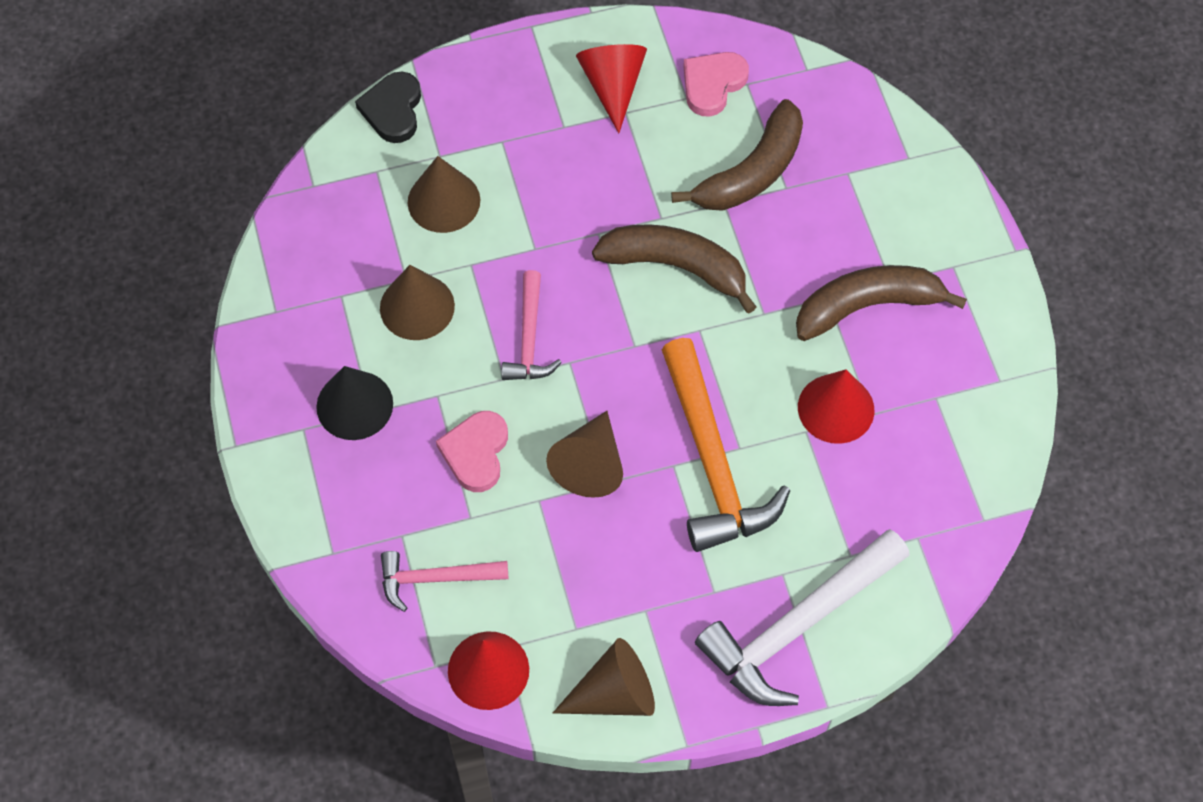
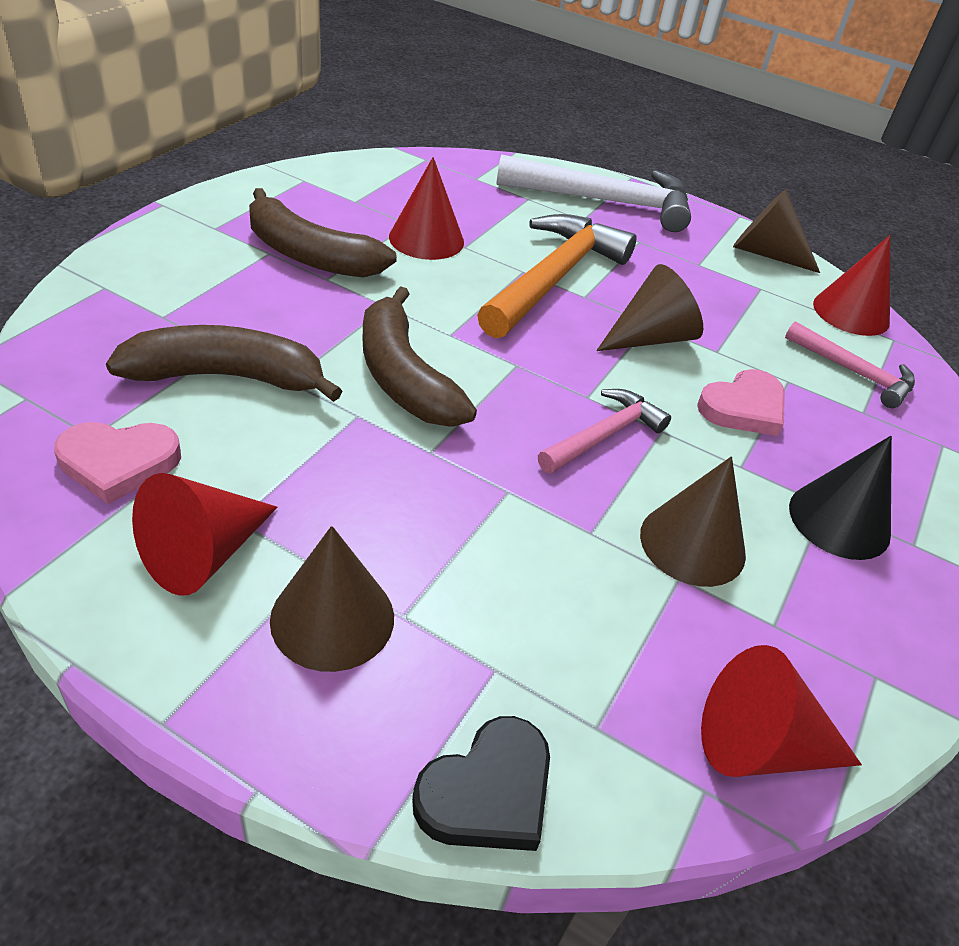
camera: 140 degrees left, 20 degrees down
brown cone [407,156,480,233] -> brown cone moved to [270,526,394,672]
none -> red cone [701,645,862,777]

